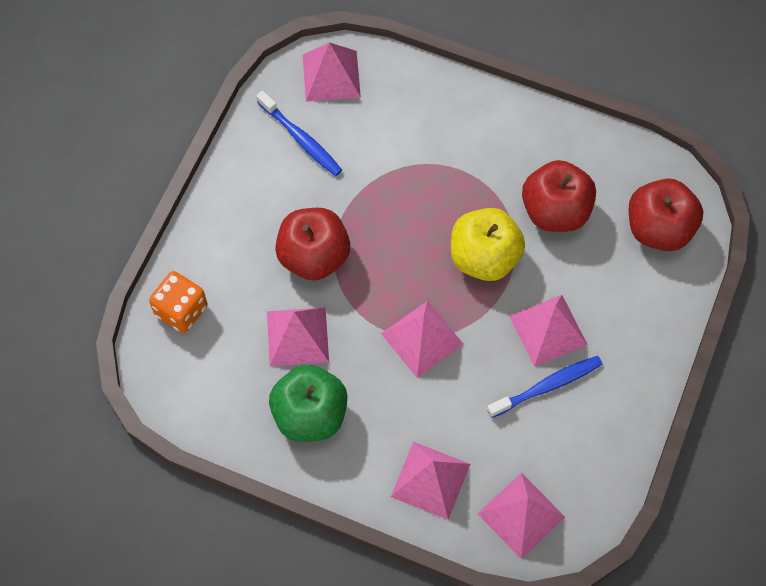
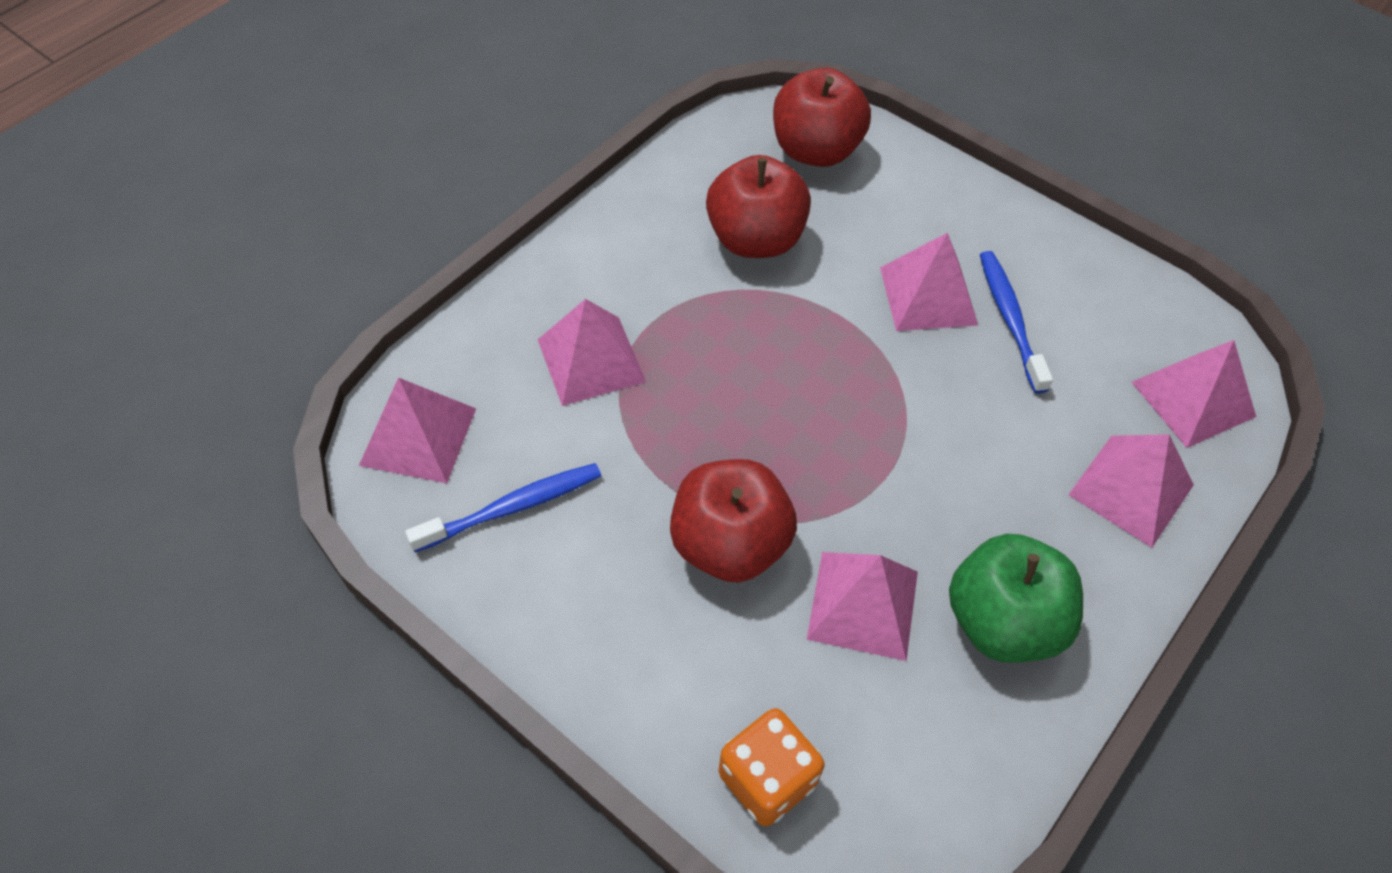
camera: 75 degrees left, 10 degrees down
pink pyramid [381,301,463,378] -> pink pyramid moved to [538,299,646,406]
yellow apple [451,208,525,281] -> none

